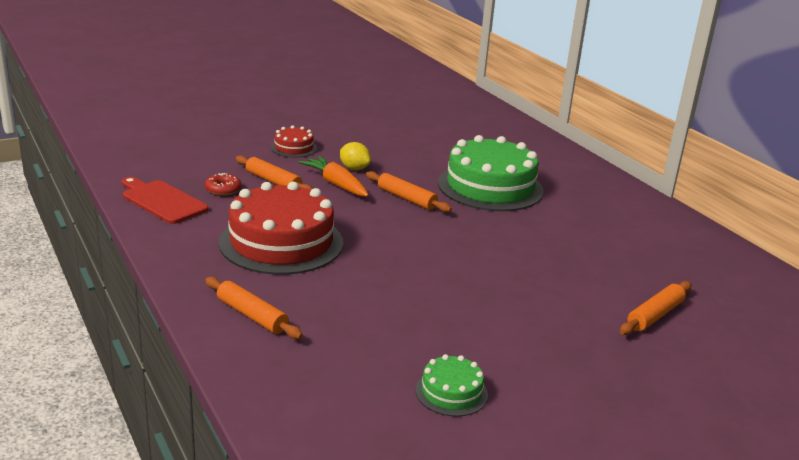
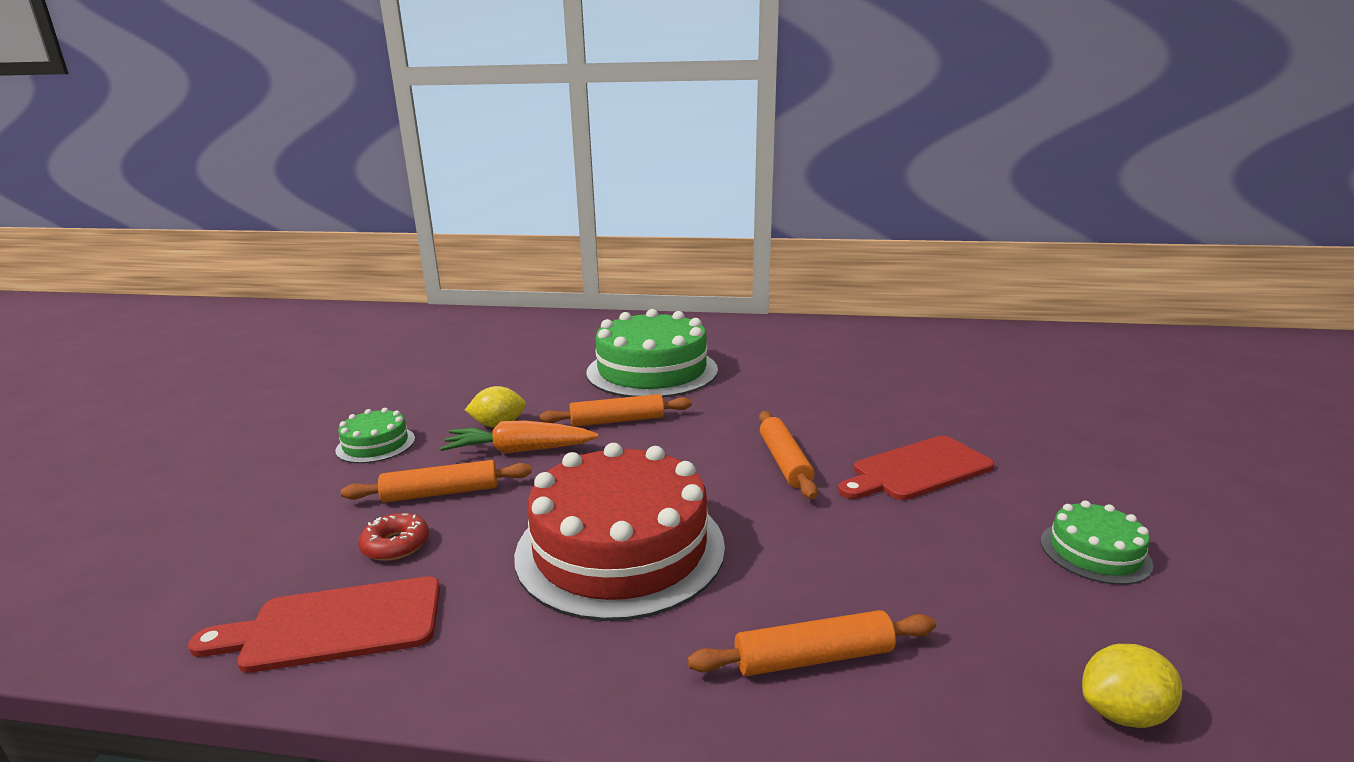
camera: 50 degrees left, 5 degrees down
red cake [271,125,317,158] -> green cake [335,408,415,463]
orange rolling pin [620,281,691,335] -> orange rolling pin moved to [759,411,818,499]
none -> red cutting board [838,436,994,500]
none -> yellow lemon [1082,644,1182,728]

